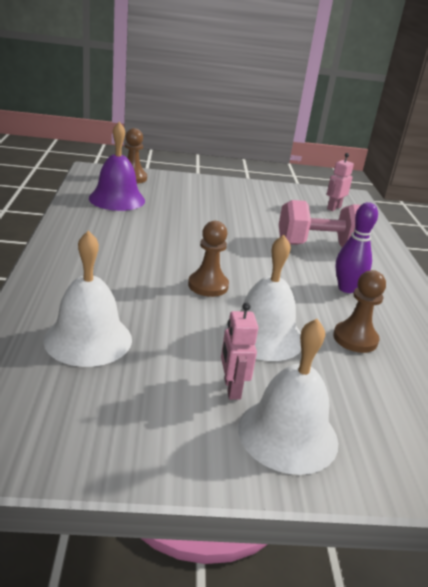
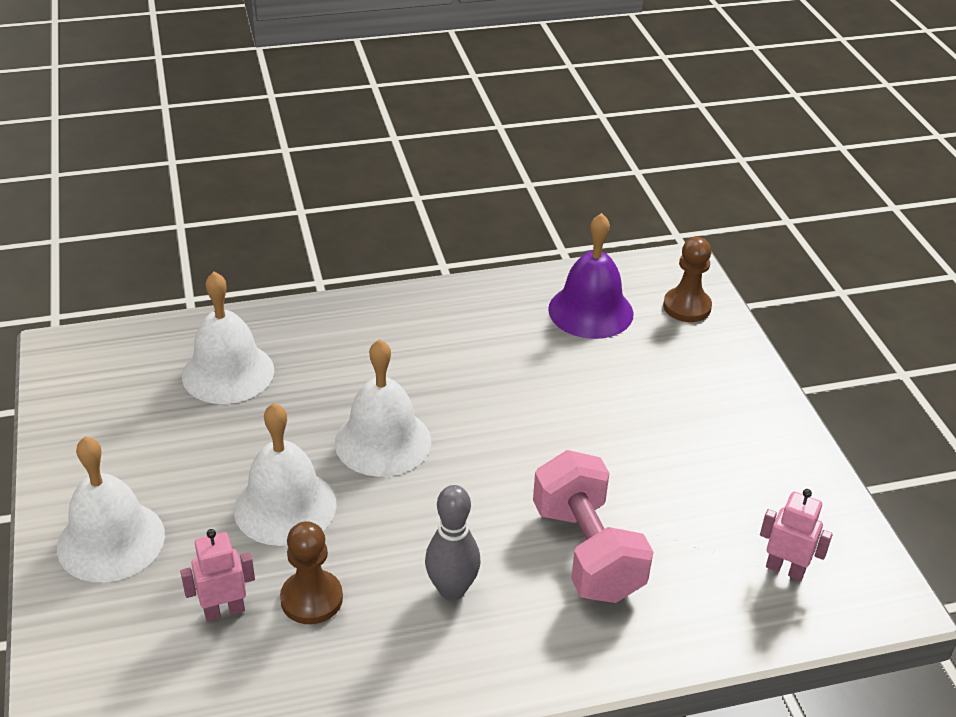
camera: 80 degrees right, 10 degrees up
brown pawn [188,221,229,297] -> white bell [335,339,431,477]
pink robot [221,302,258,400] -> pink robot moved to [180,529,255,621]
purple bowling pin [335,202,378,293] -> grey bowling pin [425,485,481,600]

